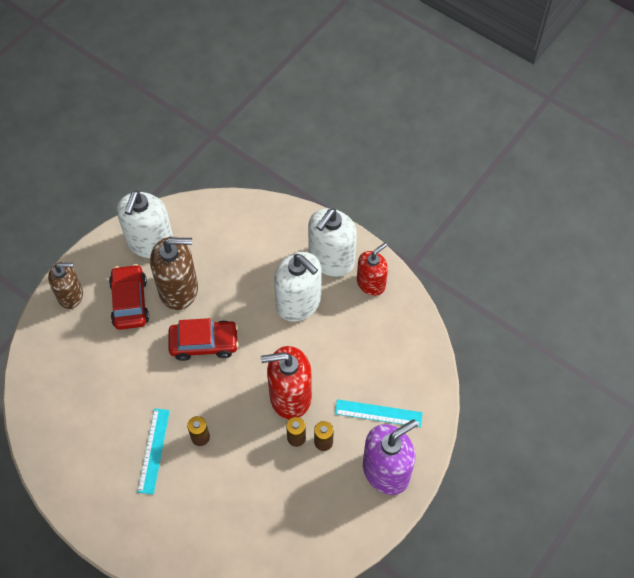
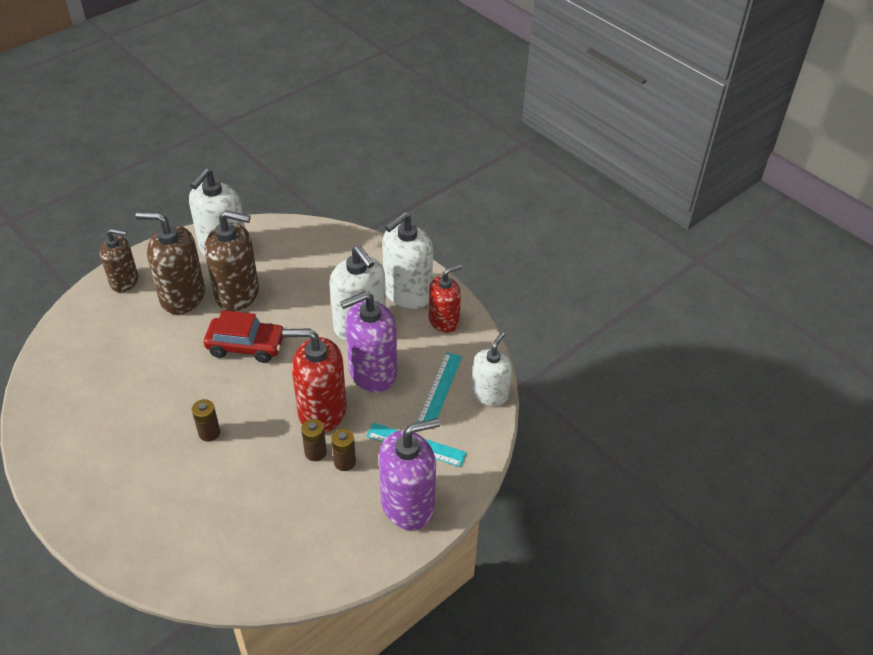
camera: 10 degrees right, 15 degrees down
red car [109,264,149,330] -> brown soap dispenser [136,212,205,314]
turquoise ruler [138,408,170,494] -> turquoise ruler moved to [417,352,462,423]
none -> purple soap dispenser [340,291,397,393]
none -> white soap dispenser [472,332,512,406]

